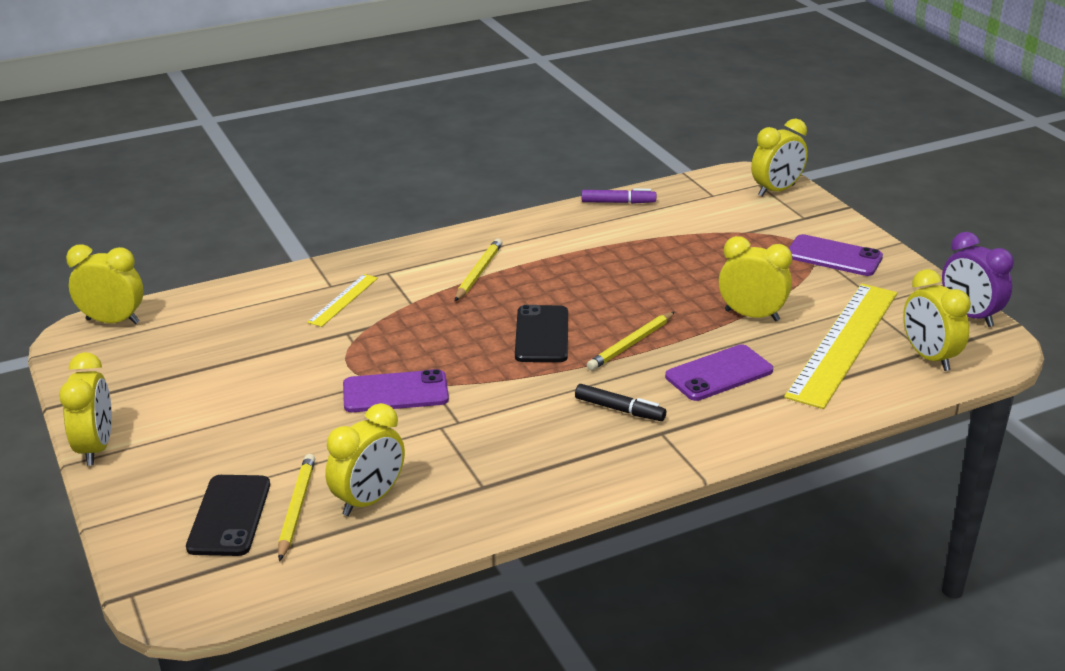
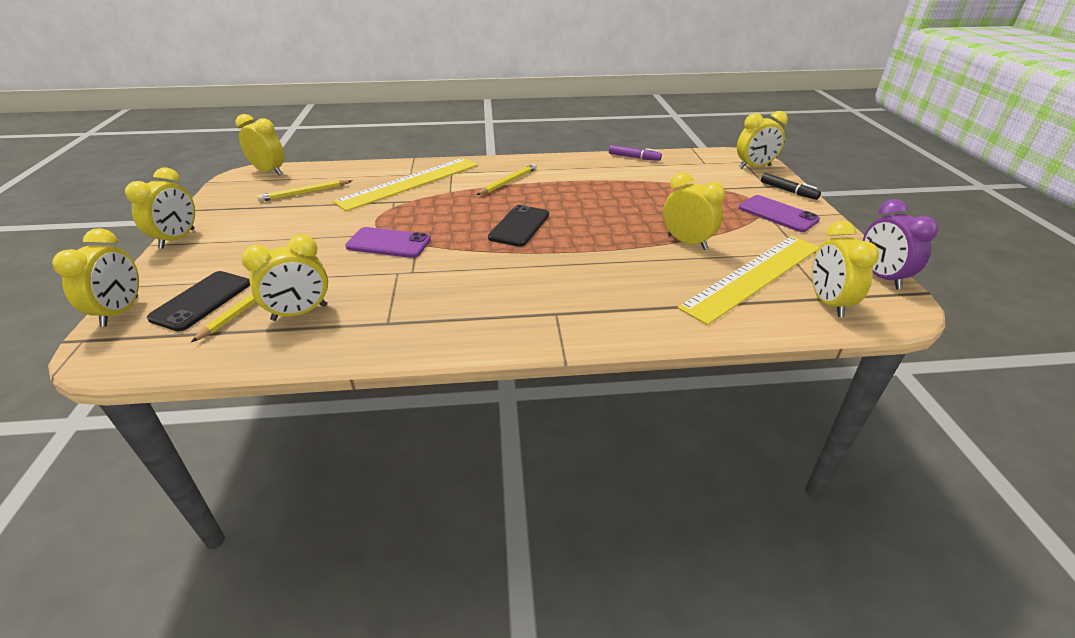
camera: 20 degrees right, 5 degrees up
yellow ruler [307,274,378,327] -> yellow ruler [333,158,478,211], size x2.16
black marker [575,384,666,421] -> black marker moved to [761,173,821,200]
yellow pencil [587,312,675,370] -> yellow pencil moved to [257,180,352,202]
purple phone [665,344,773,401] -> none
none -> yellow clock [52,228,139,326]

